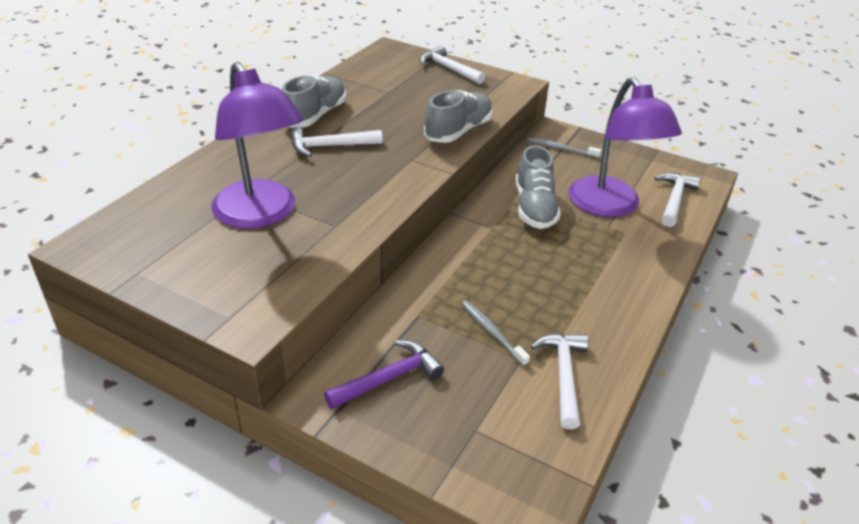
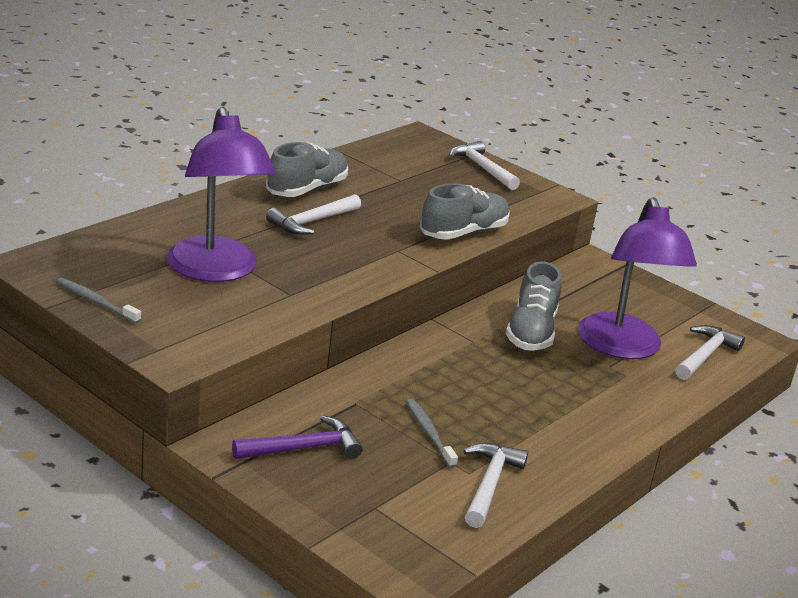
camera: 10 degrees right, 10 degrees down
white hammer [290,127,382,157] -> white hammer turned 45 degrees counterclockwise [266,194,361,235]
grey toothbrush [528,137,601,158] -> grey toothbrush moved to [56,278,141,324]

